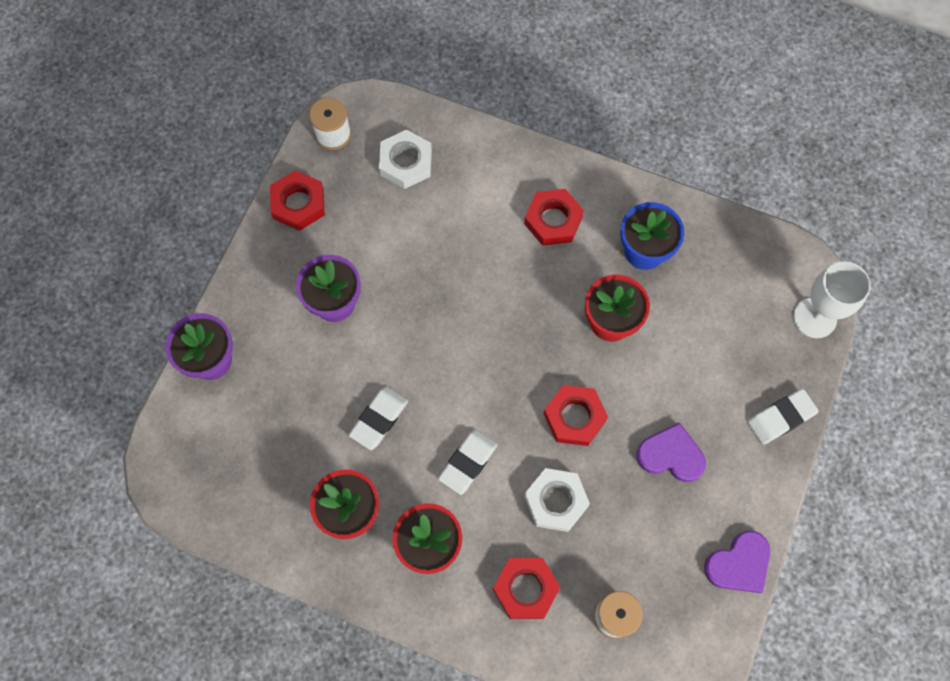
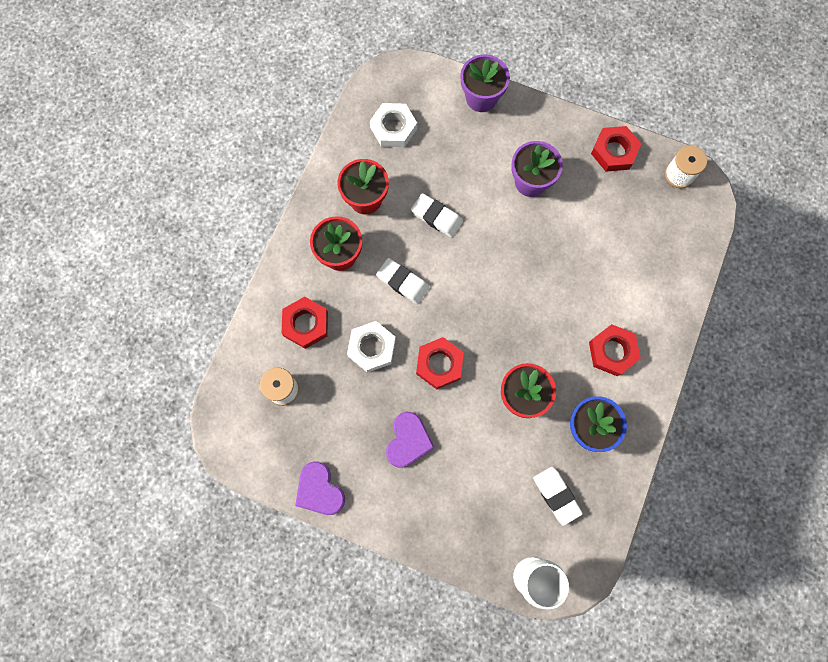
camera: 90 degrees right, 5 degrees up
white nut [379,130,432,189] -> white nut moved to [370,103,417,147]
white eraser [748,389,819,445] -> white eraser moved to [533,467,583,526]

